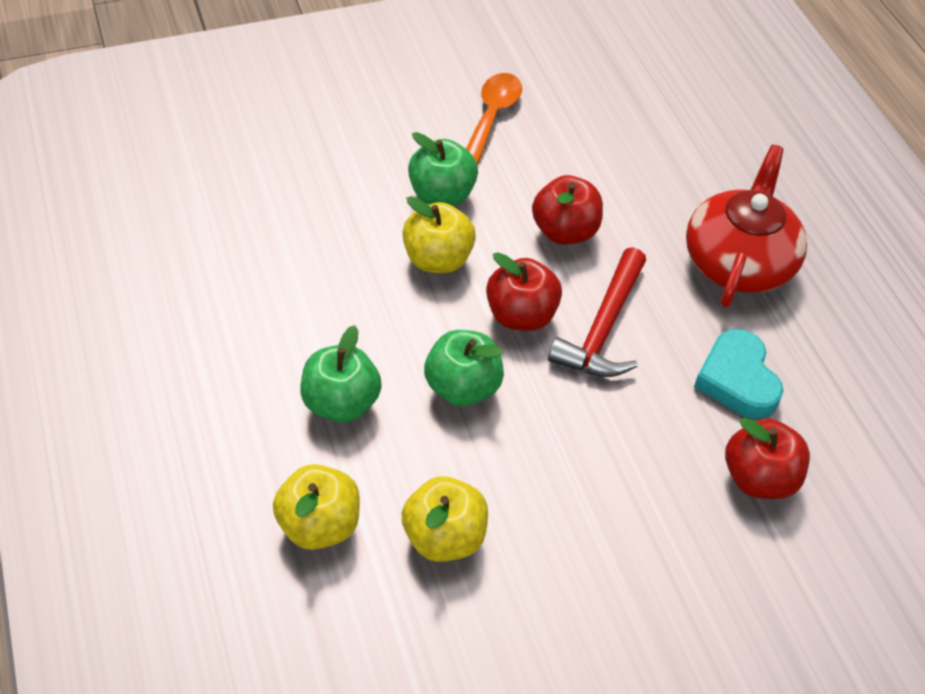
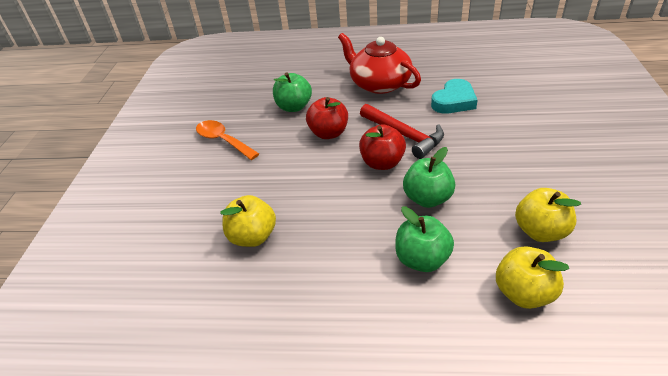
camera: 60 degrees left, 10 degrees down
yellow apple [402,196,476,273] -> yellow apple moved to [221,195,276,247]
green apple [408,132,478,206] -> green apple moved to [273,72,312,112]
turquoise heart [694,329,783,419] -> turquoise heart turned 60 degrees counterclockwise [431,79,477,114]
red apple [725,417,810,499] -> none

